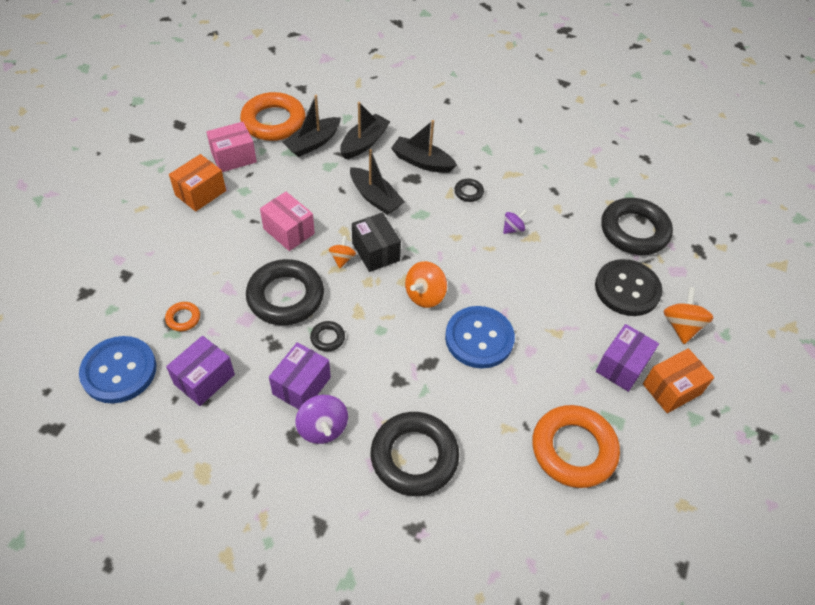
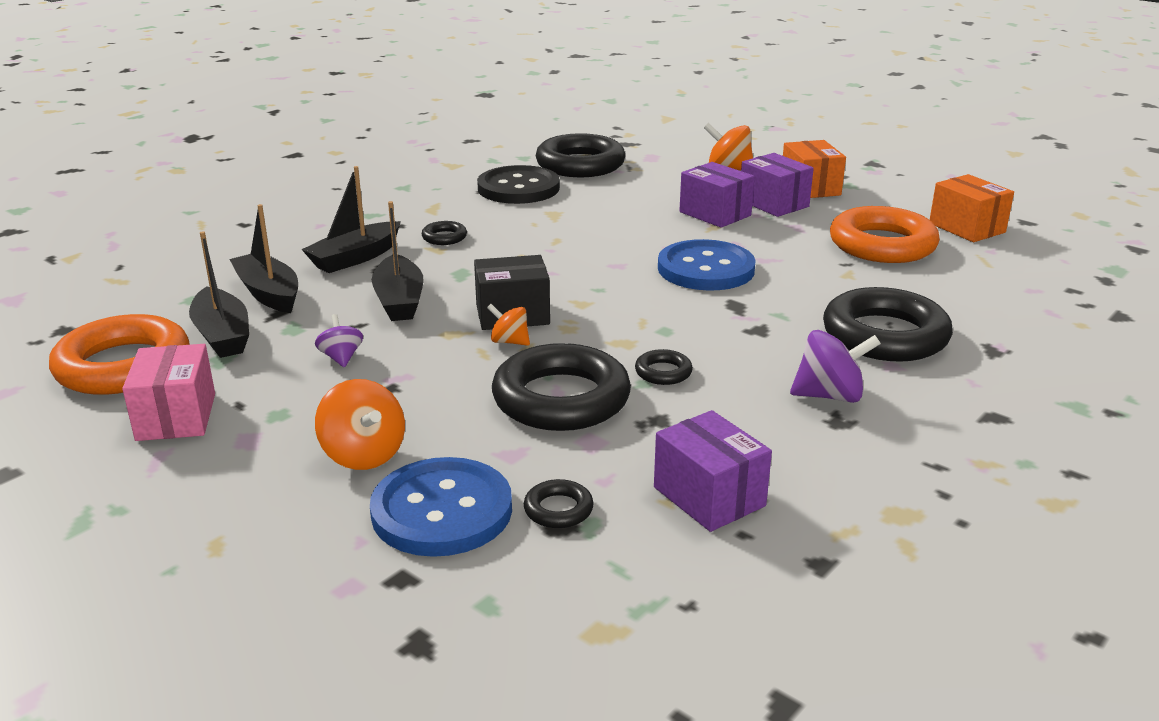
camera: 70 degrees left, 25 degrees down
blue button [79,336,156,403] -> blue button moved to [370,457,512,557]
orange ring [165,302,200,331] -> black ring [524,479,594,528]
orange box [169,154,226,211] -> orange box moved to [930,174,1014,242]
pink box [260,192,315,251] -> none
purple box [269,342,331,409] -> purple box moved to [679,162,755,228]
black boat [350,149,405,215] -> black boat turned 105 degrees clockwise [372,201,424,321]
orange spinning top [405,261,447,308] -> orange spinning top moved to [315,379,405,470]
purple spinning top [503,210,527,234] -> purple spinning top moved to [315,314,363,367]
black button [595,259,662,316] -> black button moved to [477,165,560,204]

